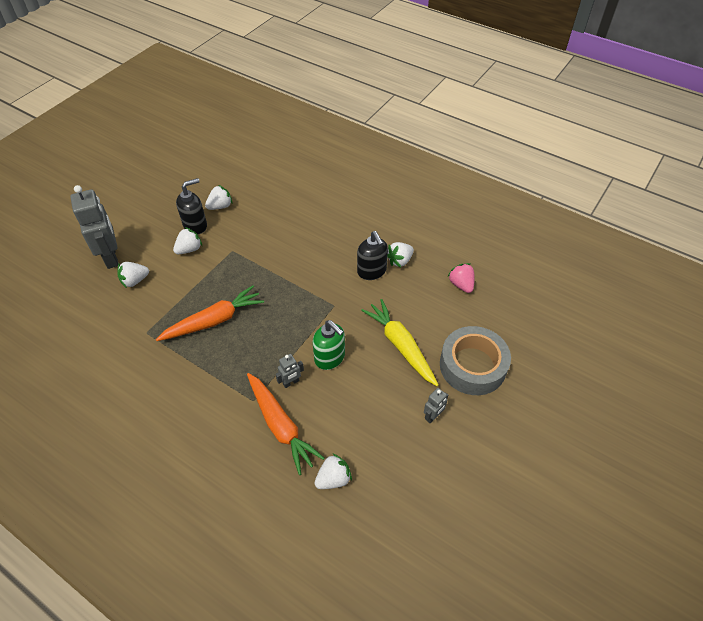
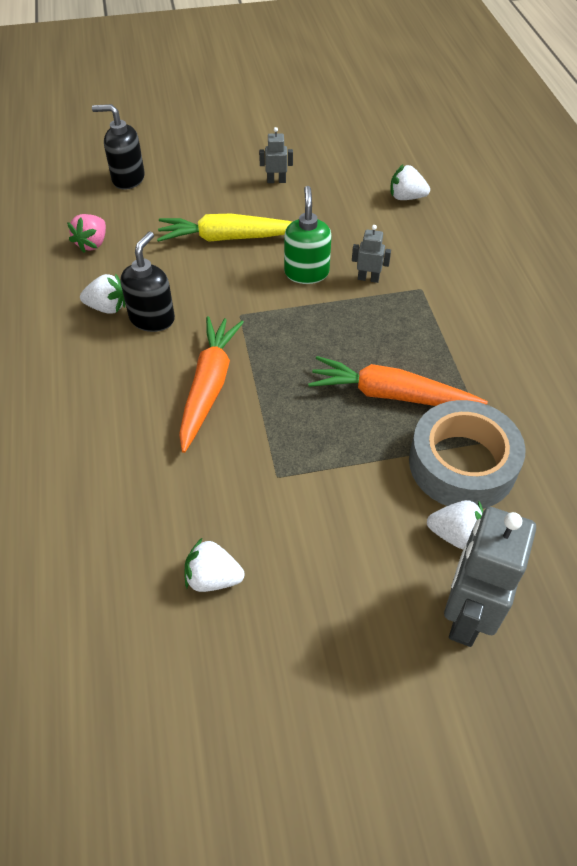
camera: 135 degrees left, 0 degrees up
white strawberry [173,227,202,254] -> none
black soap dispenser [176,178,207,234] -> black soap dispenser moved to [92,104,145,190]
orange carrot [247,373,325,475] -> orange carrot moved to [179,316,244,453]
yellow carrot [361,299,438,386] -> yellow carrot turned 75 degrees clockwise [157,214,292,242]
grey tape [440,326,511,395] -> grey tape moved to [409,400,526,509]

